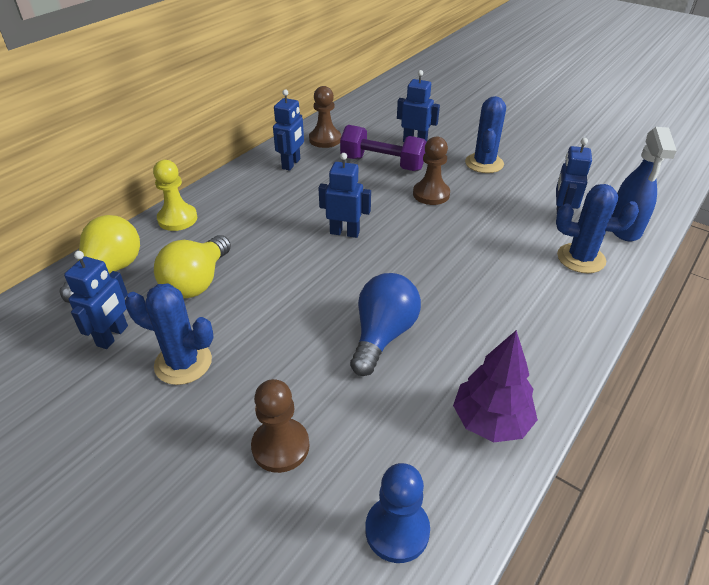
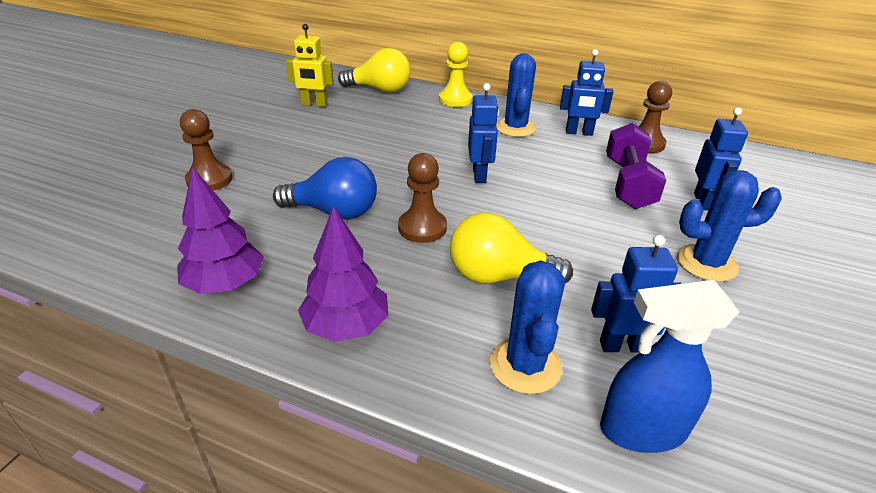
camera: 75 degrees right, 5 degrees down
blue robot [64,251,128,349] -> yellow robot [286,24,334,107]
blue cactus [125,283,214,385] -> blue cactus moved to [496,53,536,137]
yellow light bulb [154,235,231,298] -> yellow light bulb moved to [450,213,573,284]
blue pawn [365,463,430,563] -> none
brown pawn [413,136,450,205] -> brown pawn moved to [398,153,447,243]
none -> purple tree [298,206,388,342]

